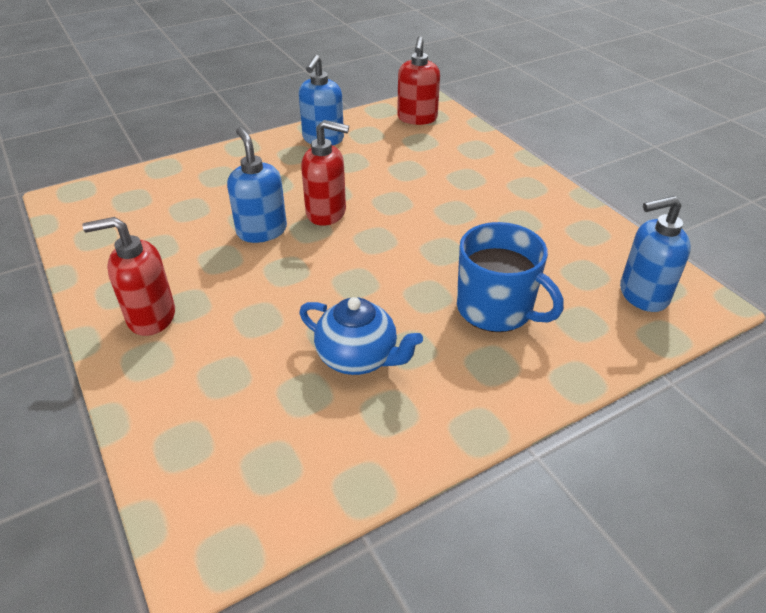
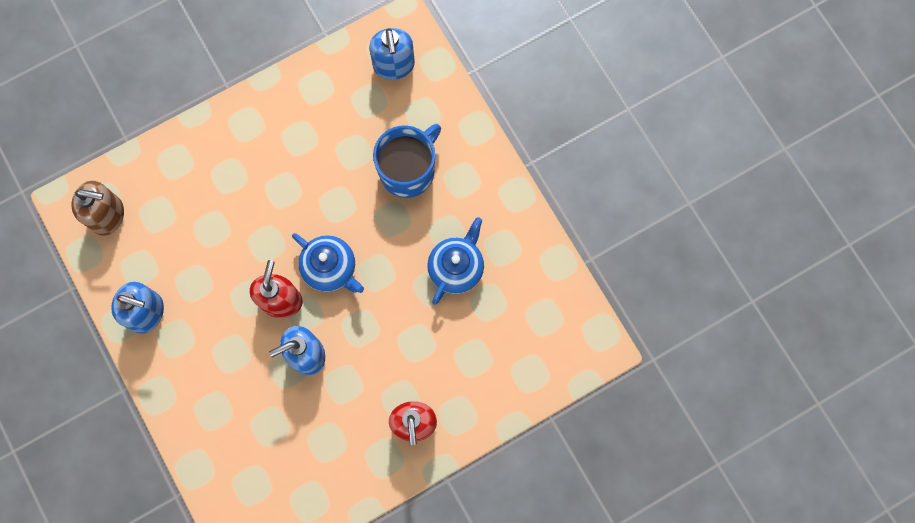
camera: 90 degrees left, 35 degrees up
red soap dispenser [397,36,440,125] -> brown soap dispenser [72,181,124,236]
none -> blue teapot [292,233,364,293]

